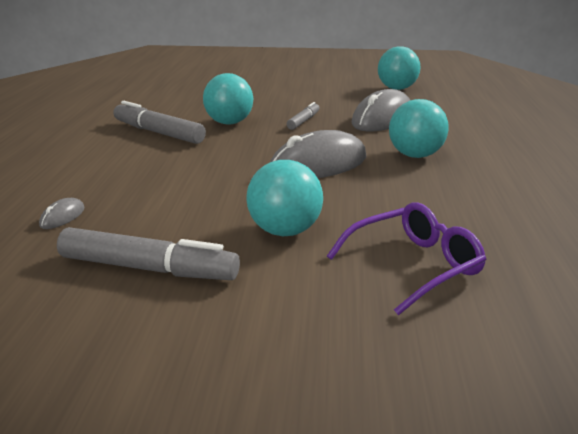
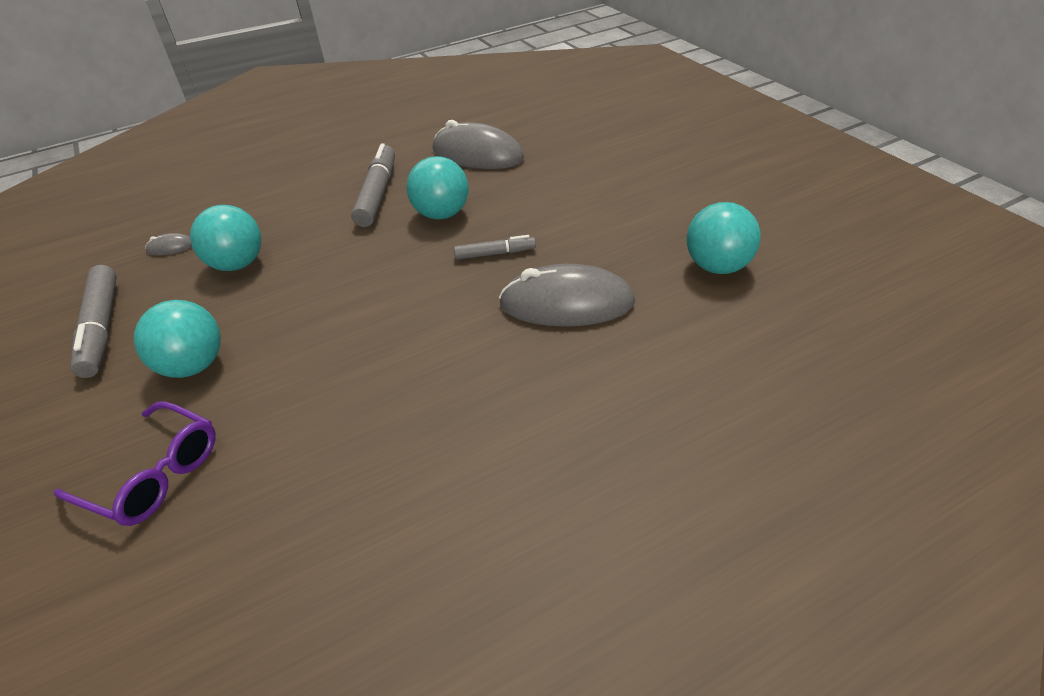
camera: 60 degrees right, 15 degrees up
grey mouse [270,130,366,178] -> grey mouse moved to [433,120,524,169]
turquoise ball [389,99,449,158] -> turquoise ball moved to [190,205,261,271]

